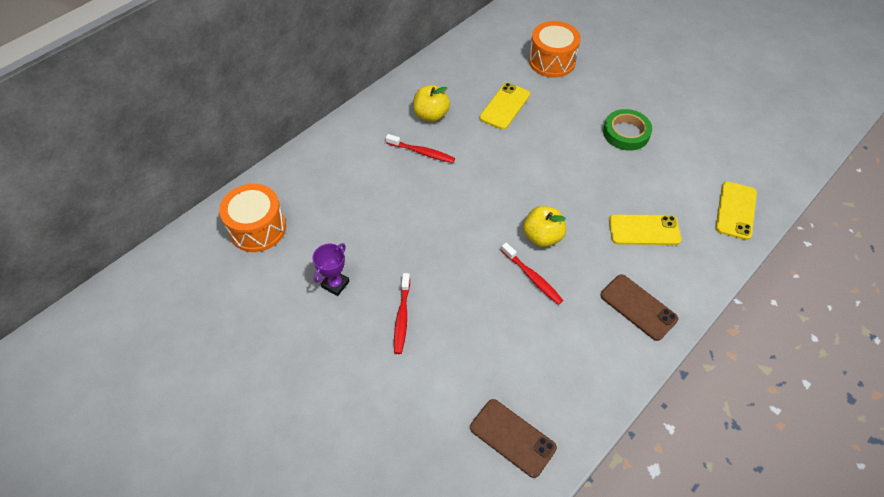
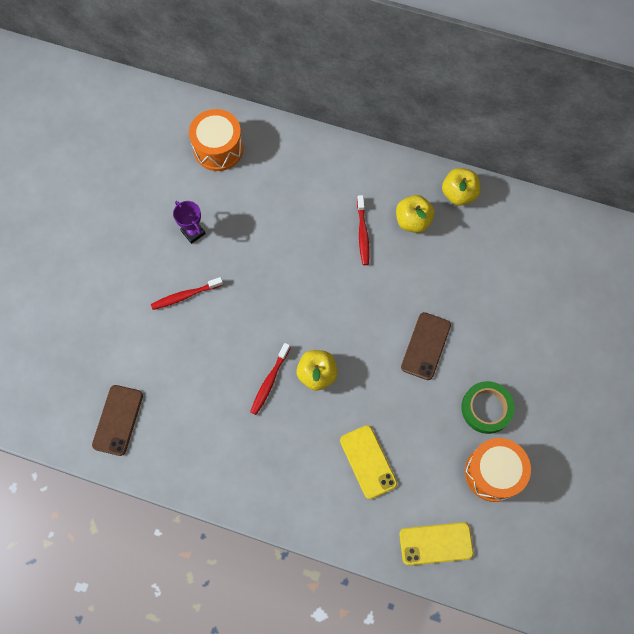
camera: 65 degrees right, 15 degrees up
purple trophy [312,243,350,296] -> purple trophy turned 45 degrees clockwise [173,201,206,244]
yellow phone [480,83,530,130] -> none
orange drum [529,21,581,78] -> orange drum moved to [465,438,531,502]
brown phone [600,274,678,341] -> brown phone moved to [401,312,451,380]
none -> yellow apple [442,168,480,206]

